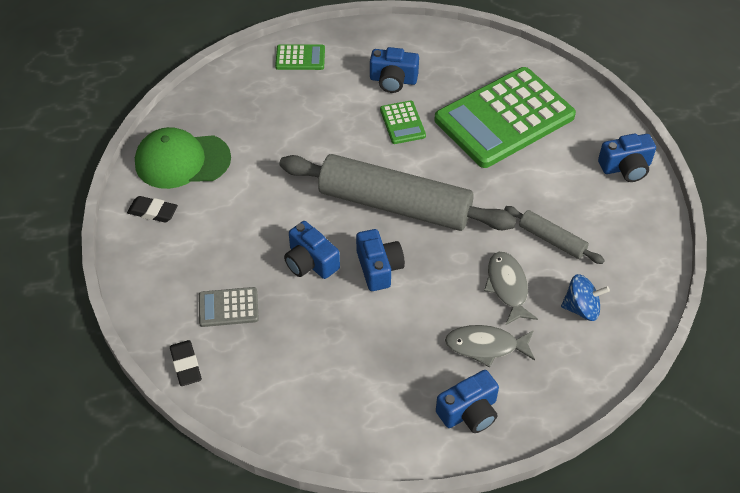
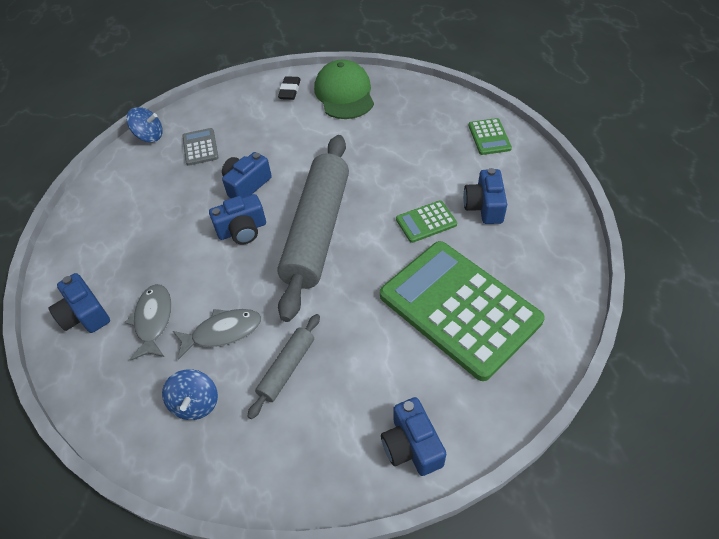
camera: 85 degrees right, 0 degrees up
black eraser [170,340,202,386] -> blue spinning top [127,107,163,142]

